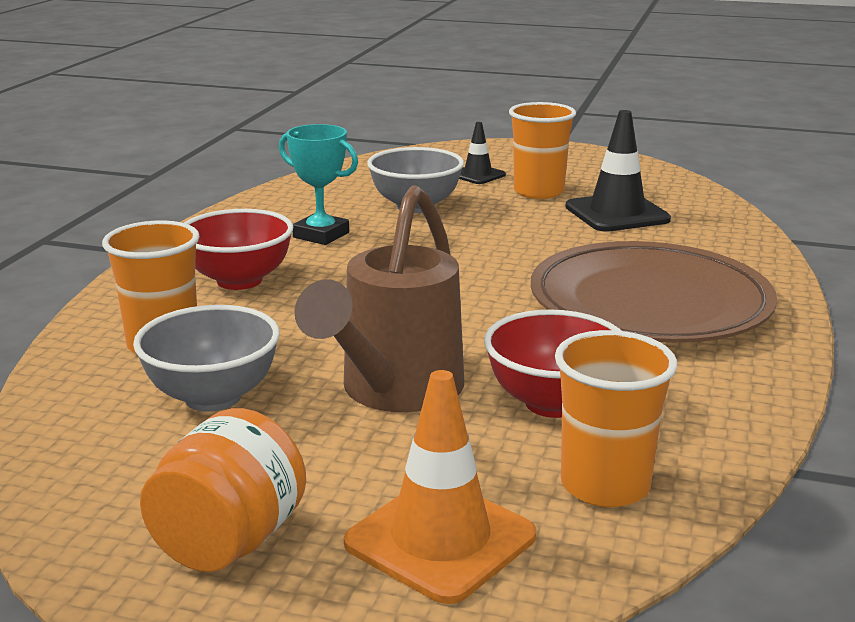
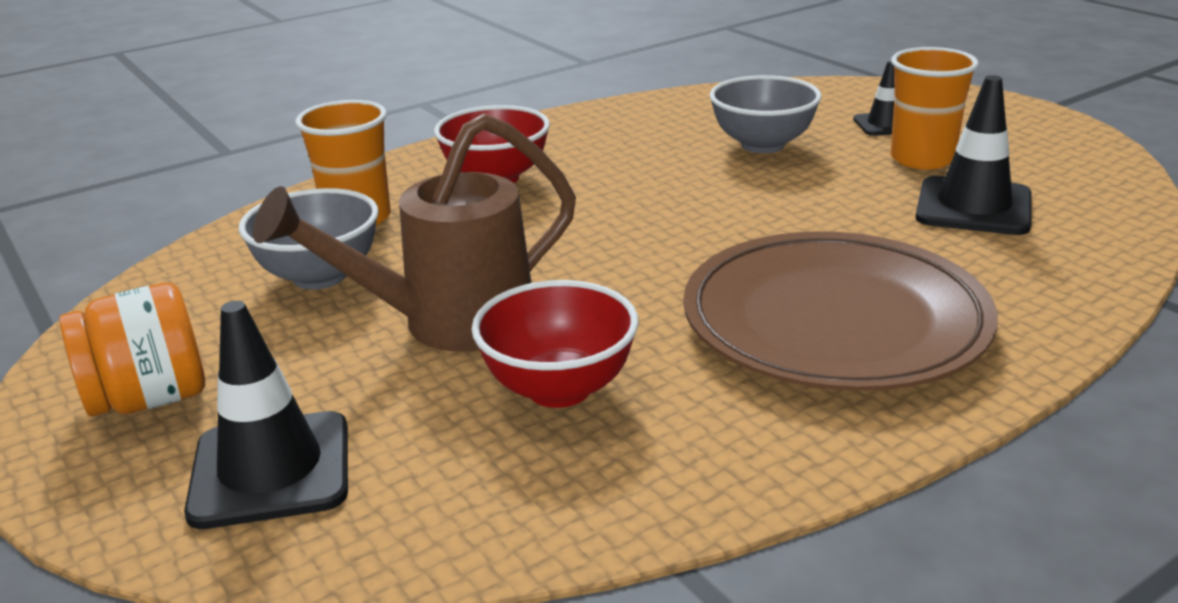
camera: 40 degrees right, 5 degrees up
turquoise trophy [279,124,358,245] -> none
orange traffic cone [344,370,536,604] -> black traffic cone [184,301,348,529]
orange cup [555,330,677,507] -> none

